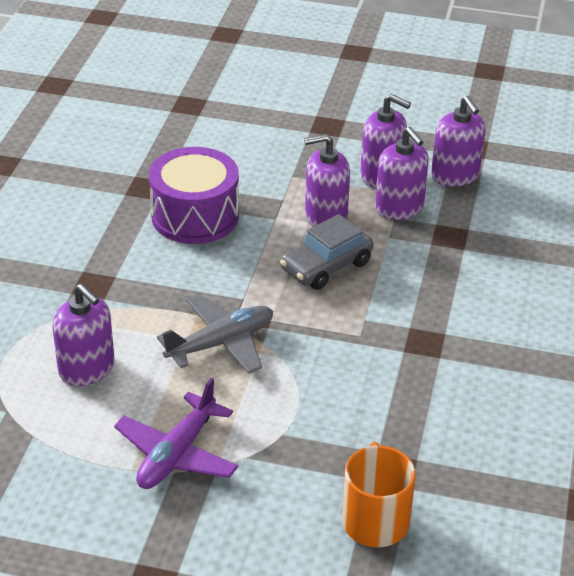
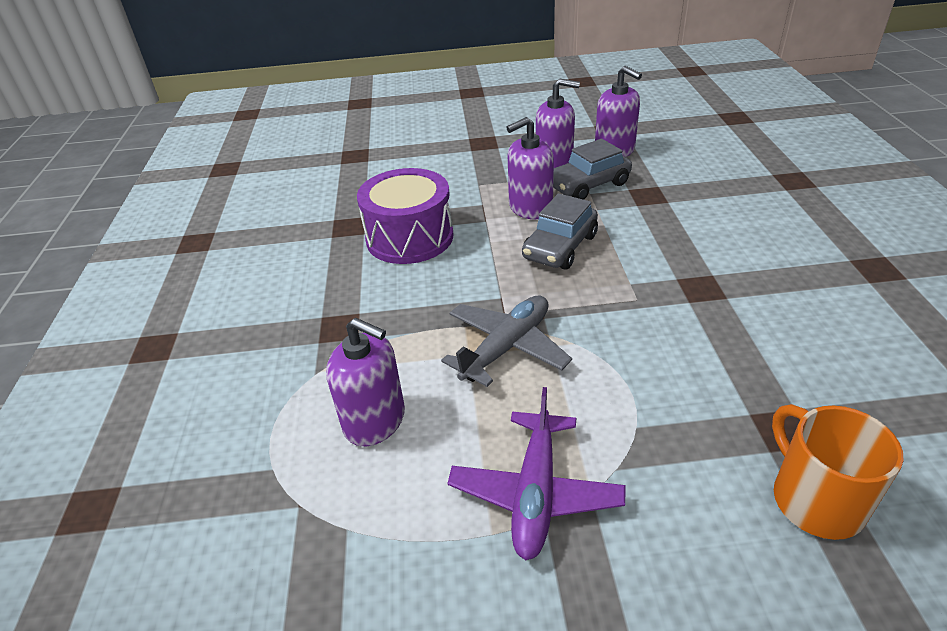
camera: 15 degrees left, 0 degrees up
purple soap dispenser [375,127,429,220] -> grey car [553,139,632,200]

